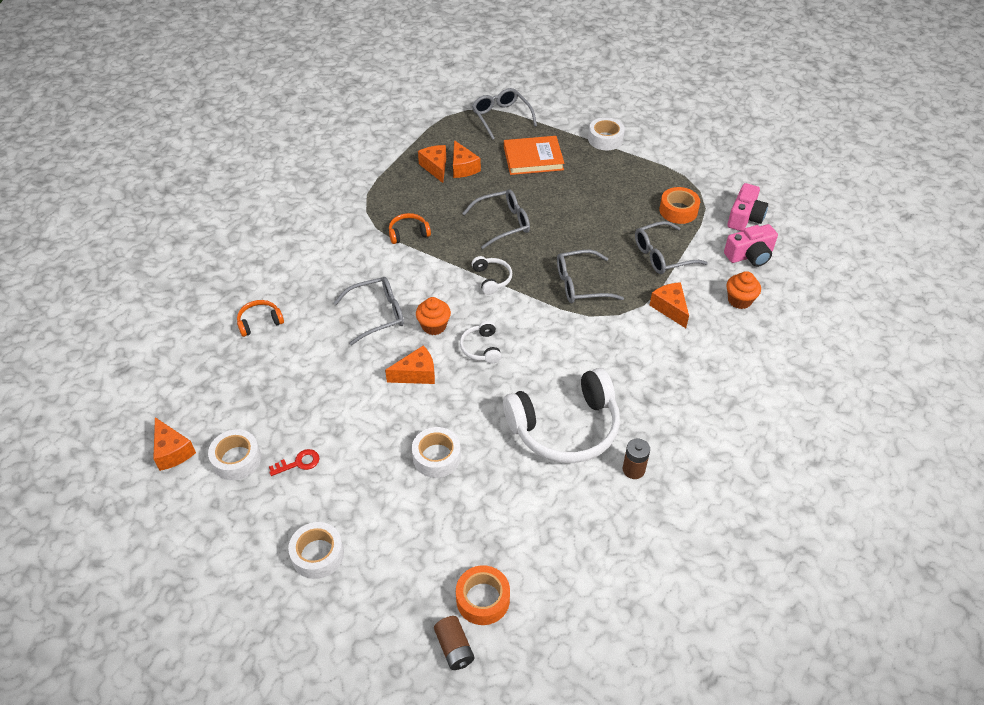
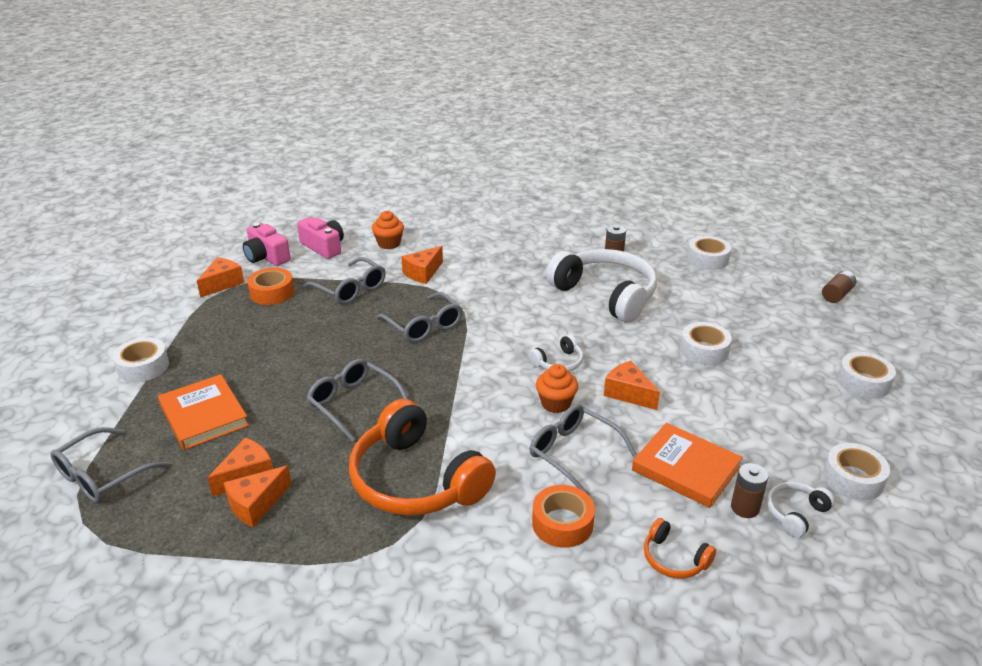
camera: 115 degrees left, 15 degrees down
orange cheese [153,417,196,471] -> orange cheese moved to [197,257,244,298]
red key [269,449,319,476] -> none
orange headphones [389,213,431,244] -> orange headphones [349,399,496,516], size x2.26
orange tape [456,565,510,625] -> orange tape moved to [532,485,595,548]
white headphones [472,256,512,295] -> white headphones moved to [767,482,835,538]
pink camera [727,183,768,231] -> pink camera turned 135 degrees counterclockwise [243,223,290,266]
none -> orange book [632,423,743,508]
none -> white tape [687,236,731,270]
none -> brown battery [731,463,768,518]

